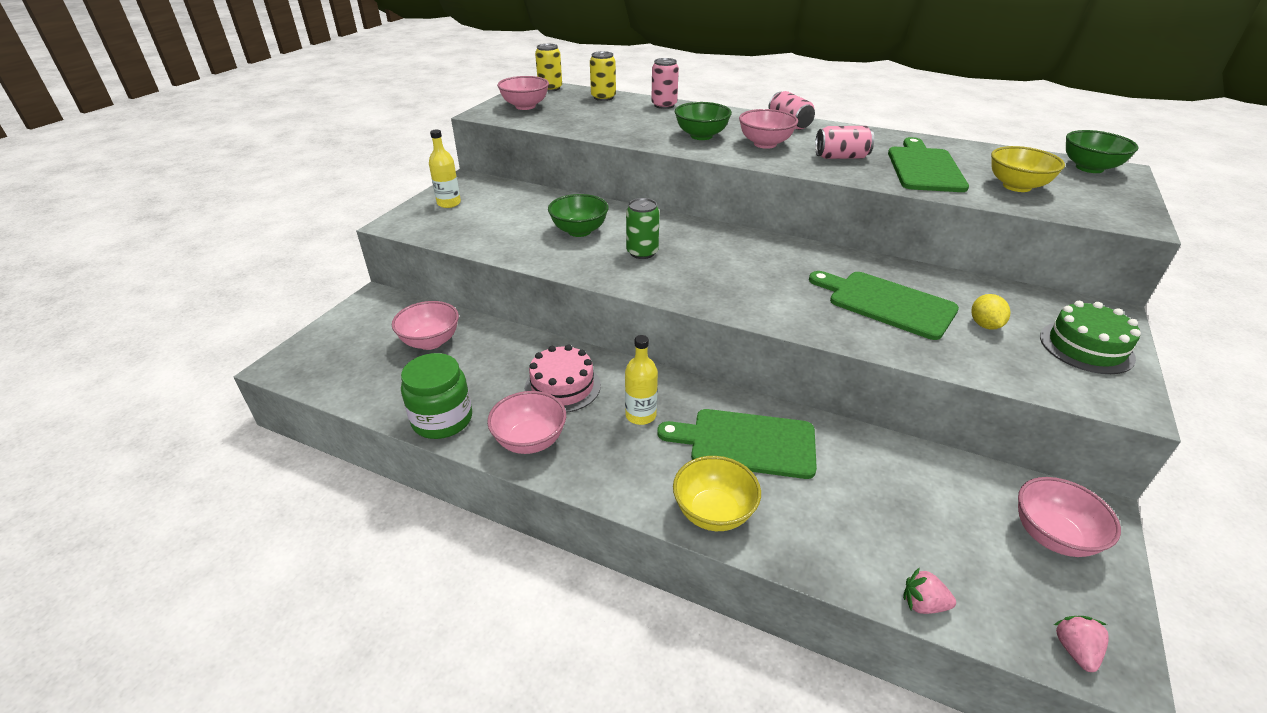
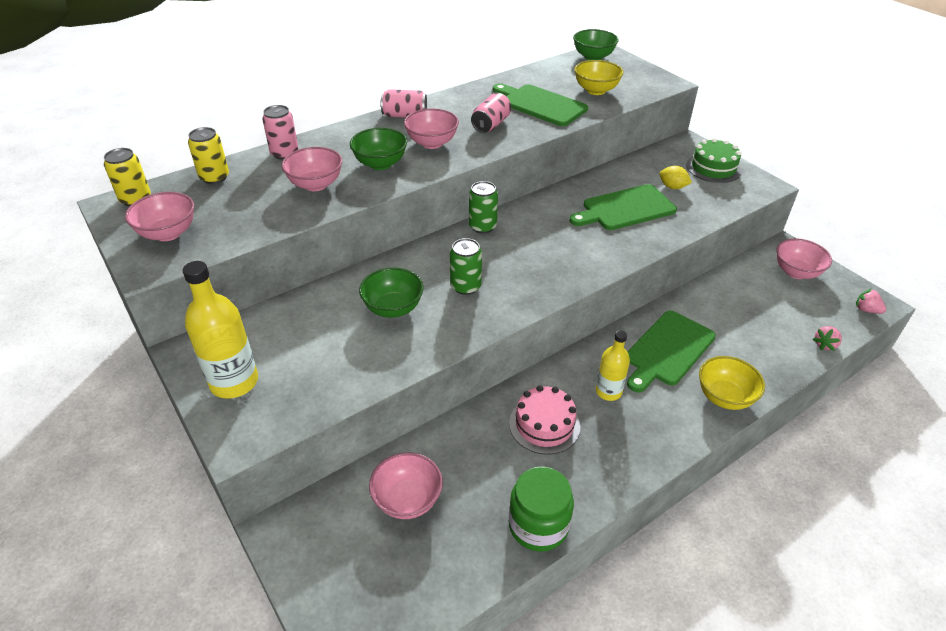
camera: 60 degrees left, 5 degrees up
yellow bottle [429,130,461,208] -> yellow bottle [183,261,258,399], size x1.62
pink bowl [487,391,566,454] -> pink bowl moved to [282,147,342,191]
none -> green can [469,181,498,234]

